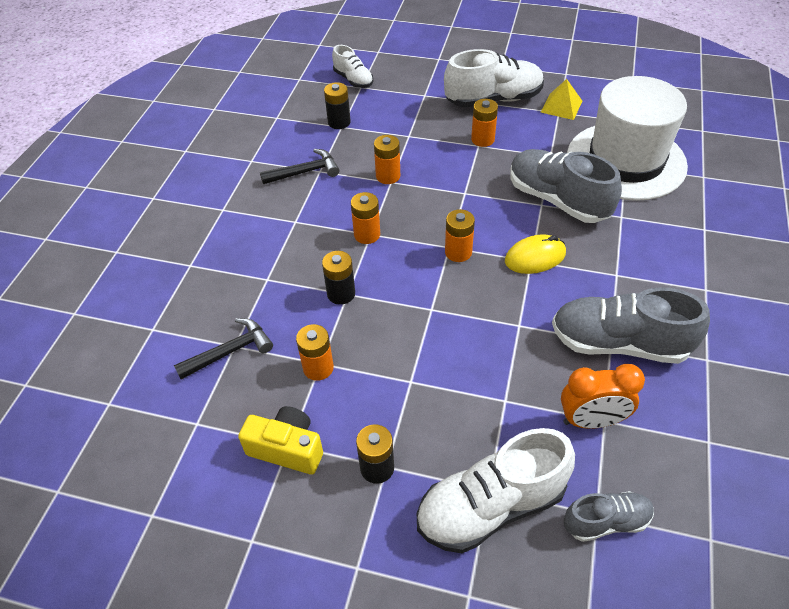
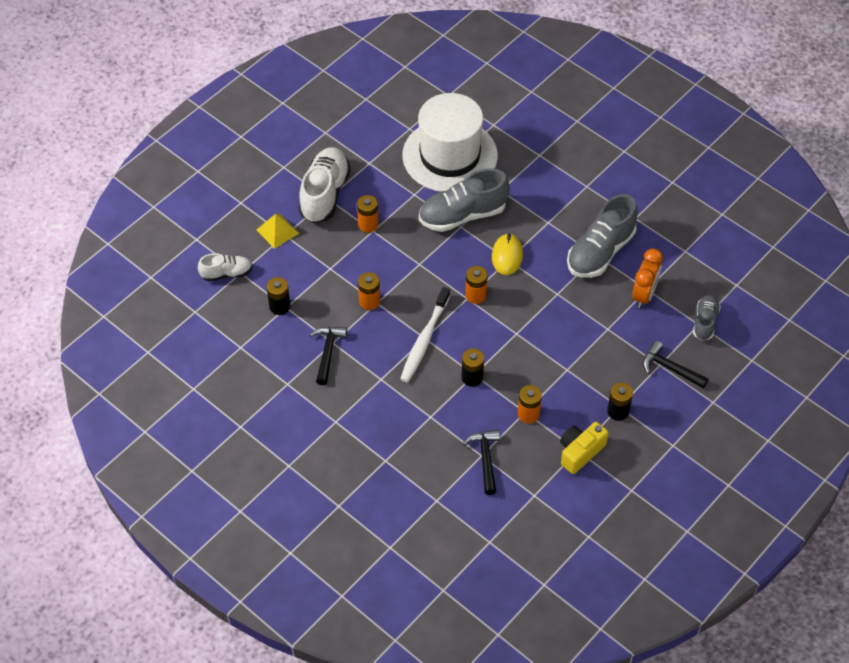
camera: 65 degrees left, 5 degrees up
orange battery [351,192,380,244] -> white toothbrush [400,287,450,383]
white shoe [417,428,575,553] -> black hammer [643,341,709,389]
yellow pyramid [541,79,582,120] -> yellow pyramid moved to [257,214,299,249]

